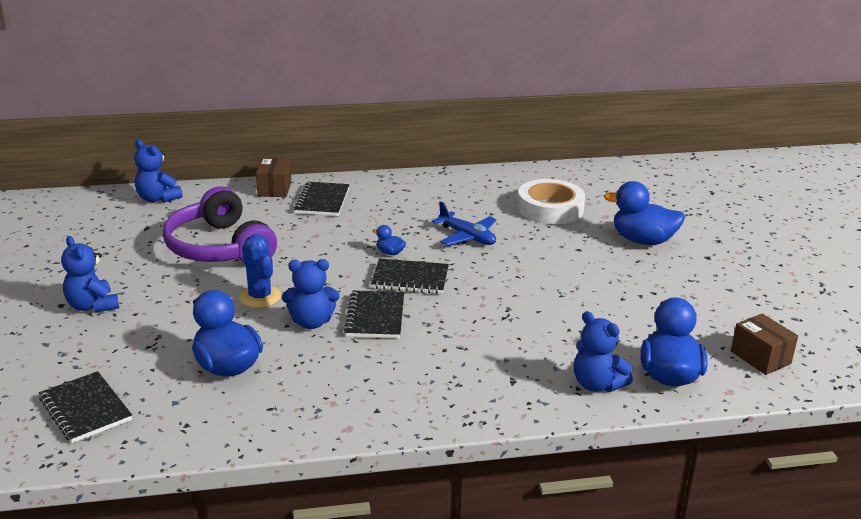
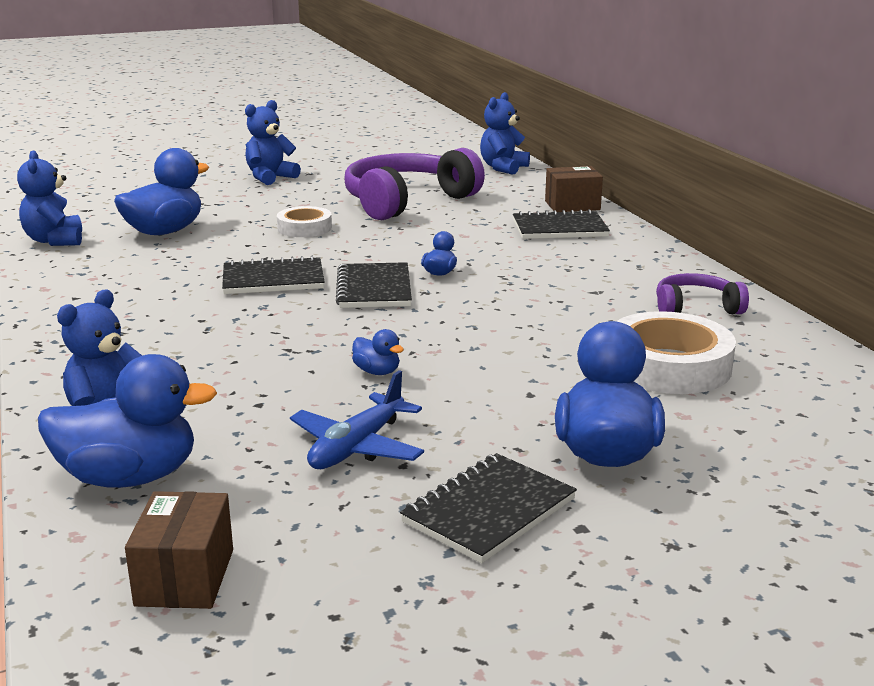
camera: 80 degrees right, 5 degrees down
black notebook [39,371,132,443] -> black notebook moved to [400,453,577,563]
blue cactus [239,234,281,308] -> white tape [277,206,332,237]
blue teddy bear [282,259,340,329] -> blue teddy bear moved to [17,150,82,246]
blue plane [432,201,496,245] -> blue plane moved to [290,370,424,469]
brown box [731,314,798,375] -> brown box turned 45 degrees counterclockwise [125,491,233,609]
none -> blue duck [352,329,404,375]
none -> purple headphones [656,273,749,314]

